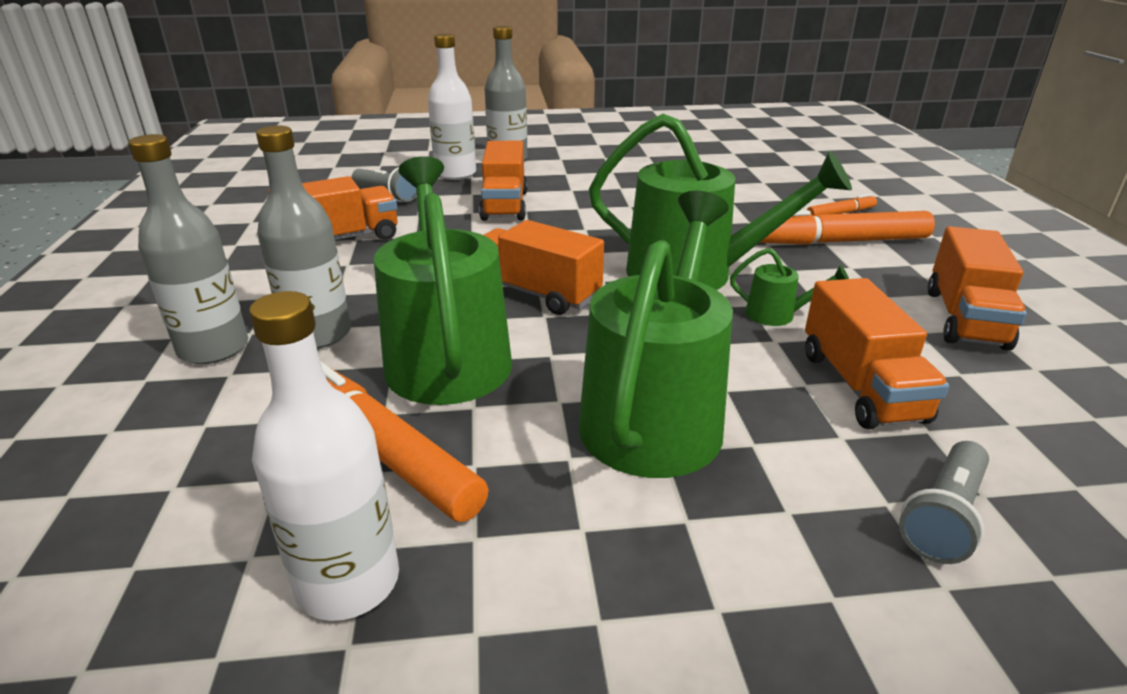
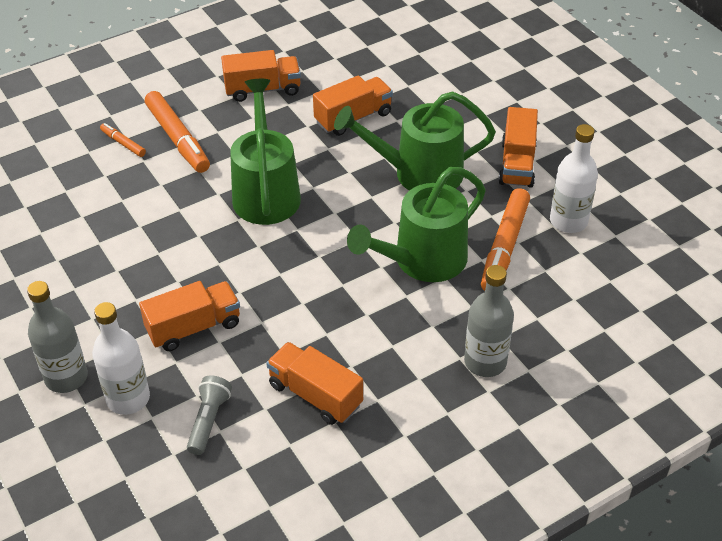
camera: 115 degrees left, 15 degrees up
grey bottle [256,125,351,349] -> none
orange truck [484,220,604,315] -> orange truck moved to [498,107,538,188]
green watering can [730,248,849,326] -> none
grey flashlight [899,441,989,564] -> none

